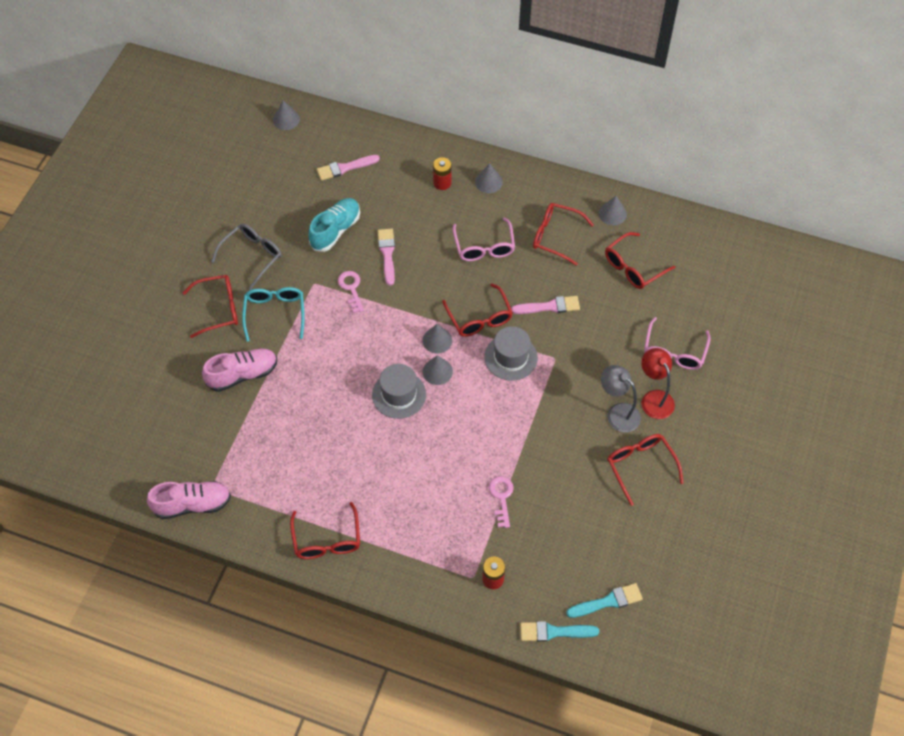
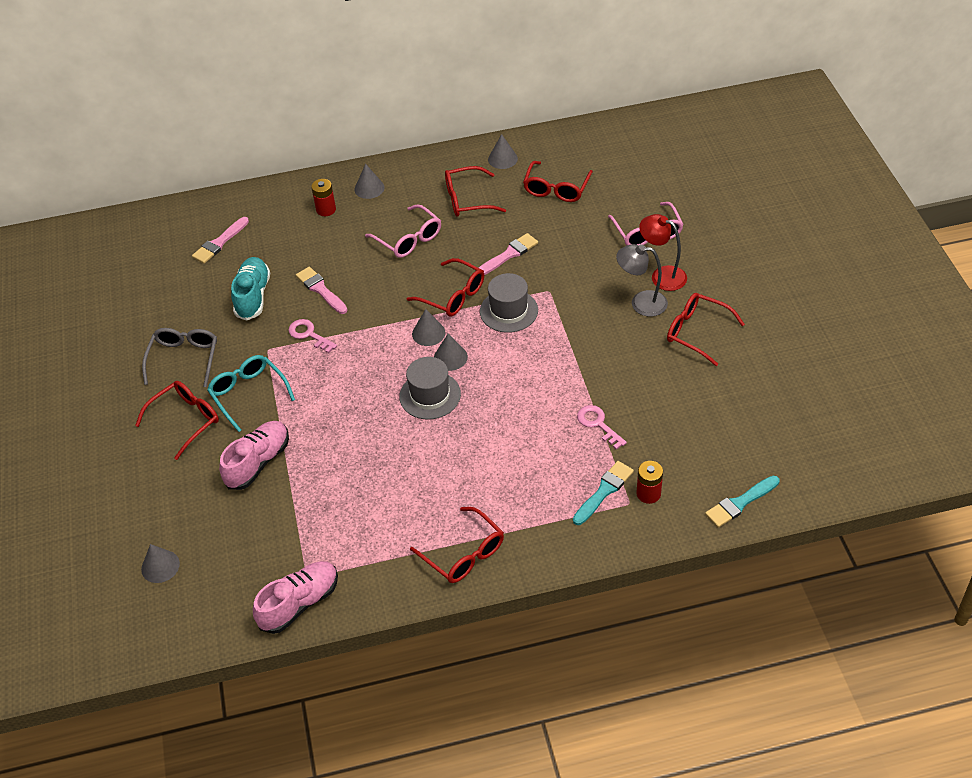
camera: 30 degrees left, 10 degrees down
grey cone [273,100,300,130] -> grey cone moved to [141,544,180,583]
turquoise brush [566,583,643,618] -> turquoise brush moved to [573,461,634,525]

